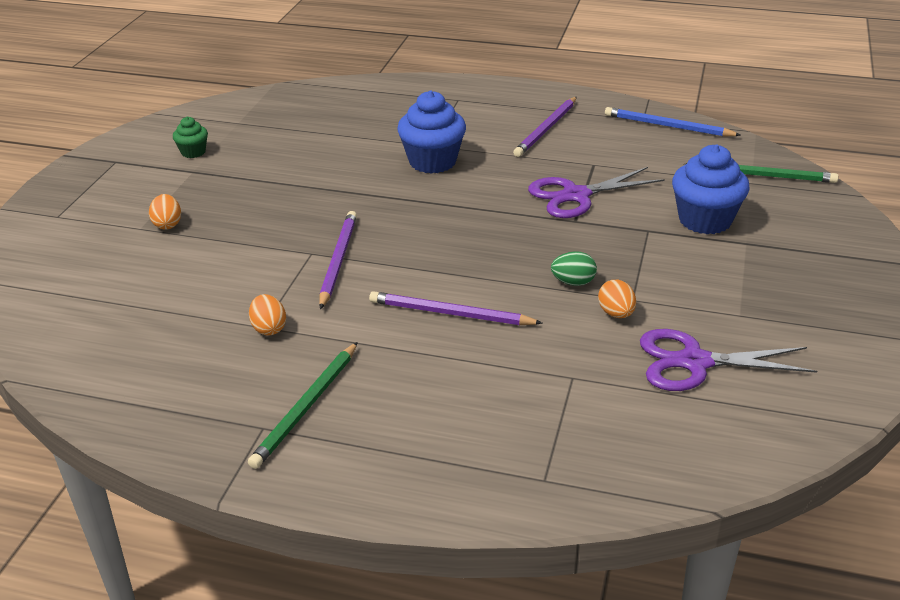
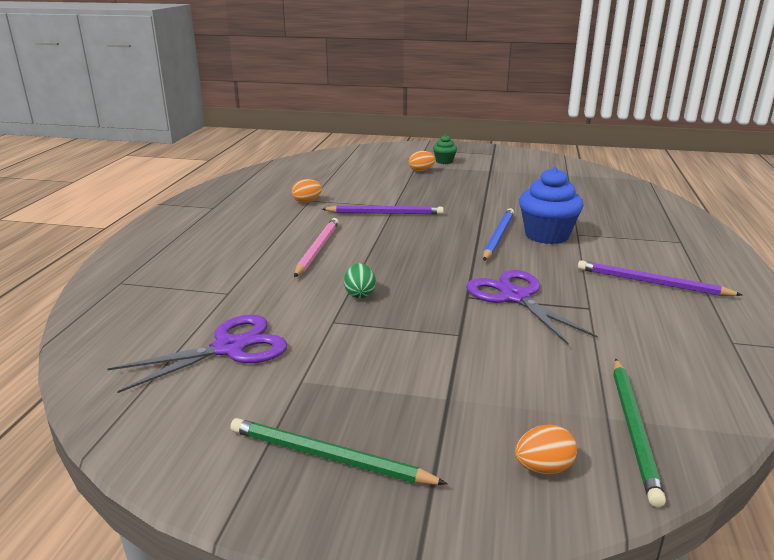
camera: 85 degrees right, 10 degrees down
green cupcake [173,117,208,158] -> green cupcake moved to [433,135,457,164]
green pencil [248,342,358,469] -> green pencil moved to [230,418,448,485]
purple pencil [369,291,542,325] -> pink pencil [294,218,339,277]
orange egg [598,280,636,318] -> orange egg moved to [515,424,577,474]
blue pencil [605,107,741,137] -> blue pencil moved to [483,208,514,261]
purple scissors [640,329,817,391] -> purple scissors turned 60 degrees clockwise [107,315,287,393]
blue cupcake [672,145,750,234] -> none

